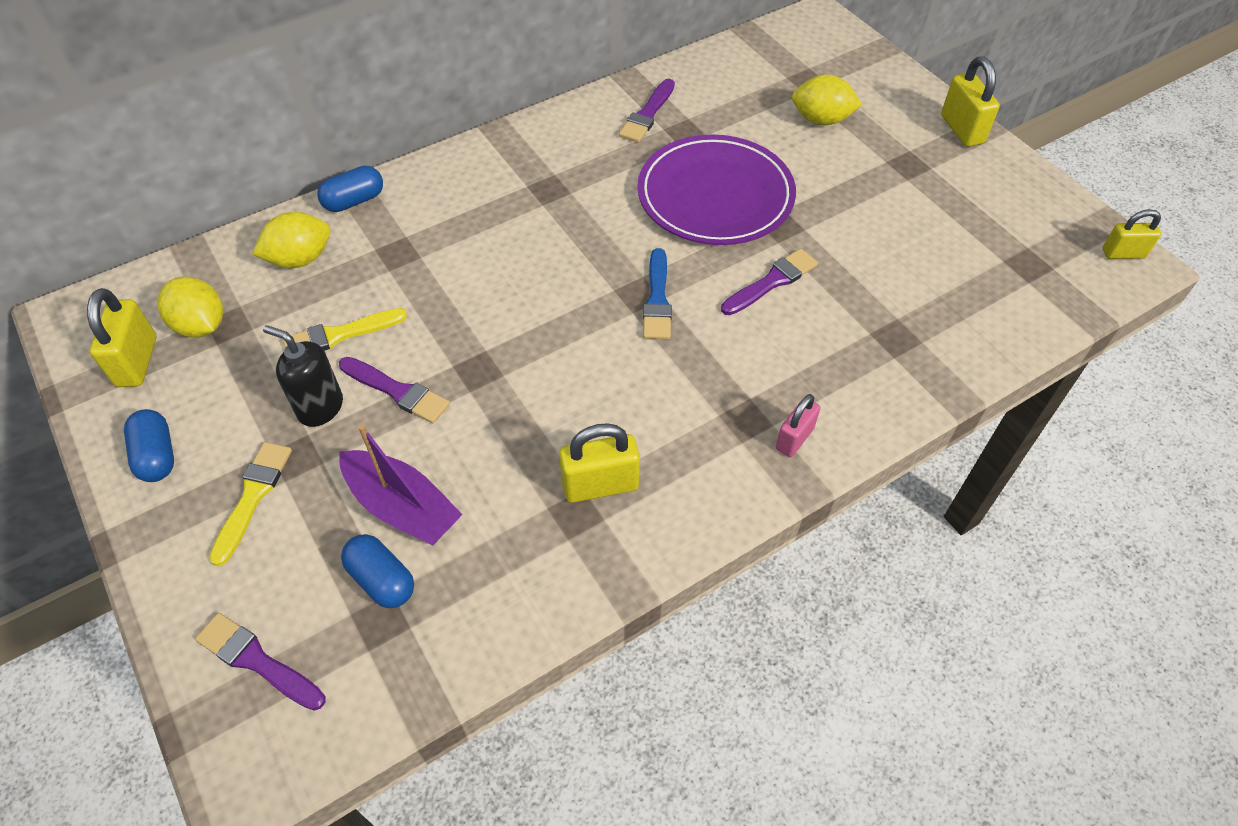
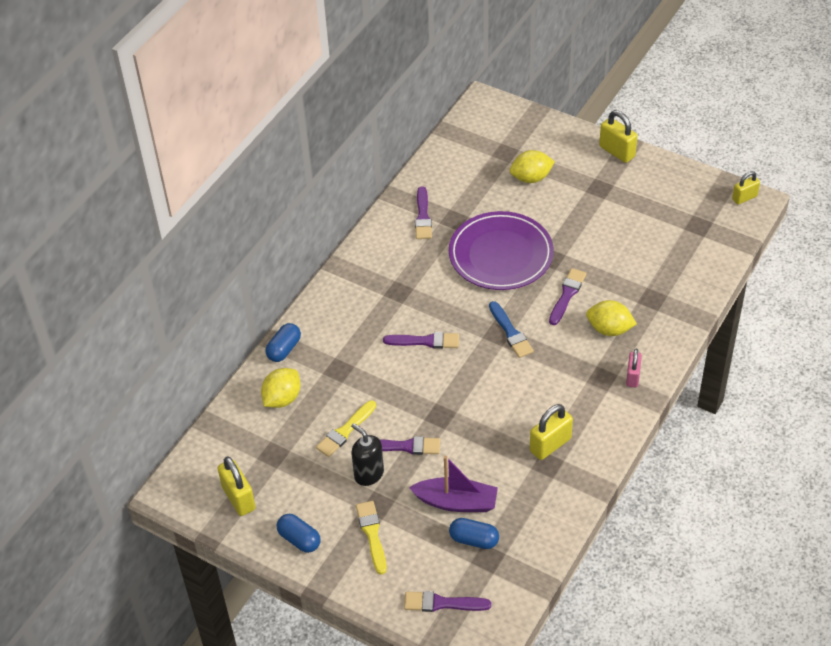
camera: 25 degrees left, 5 degrees down
yellow lemon [157,276,223,338] -> yellow lemon moved to [586,300,637,336]
black soap dispenser [263,325,343,427] -> black soap dispenser turned 45 degrees clockwise [351,423,384,486]
none -> purple brush [383,332,459,349]

